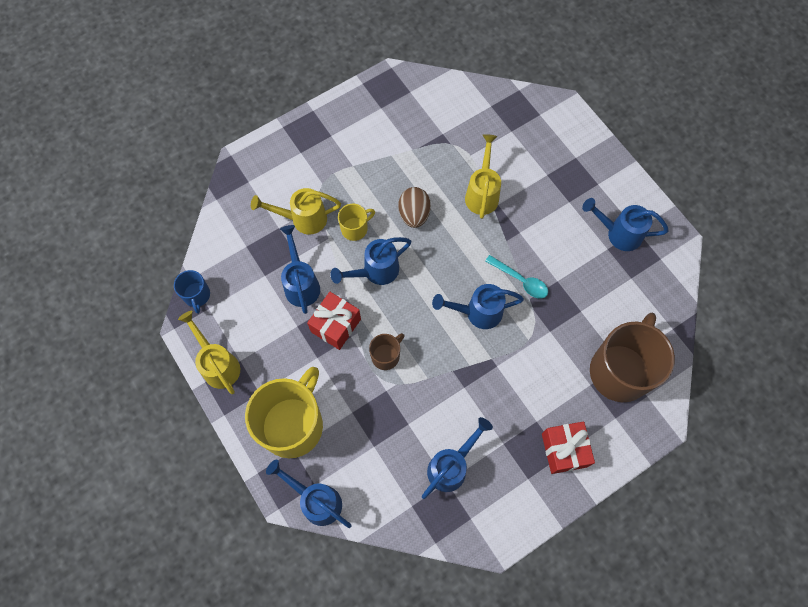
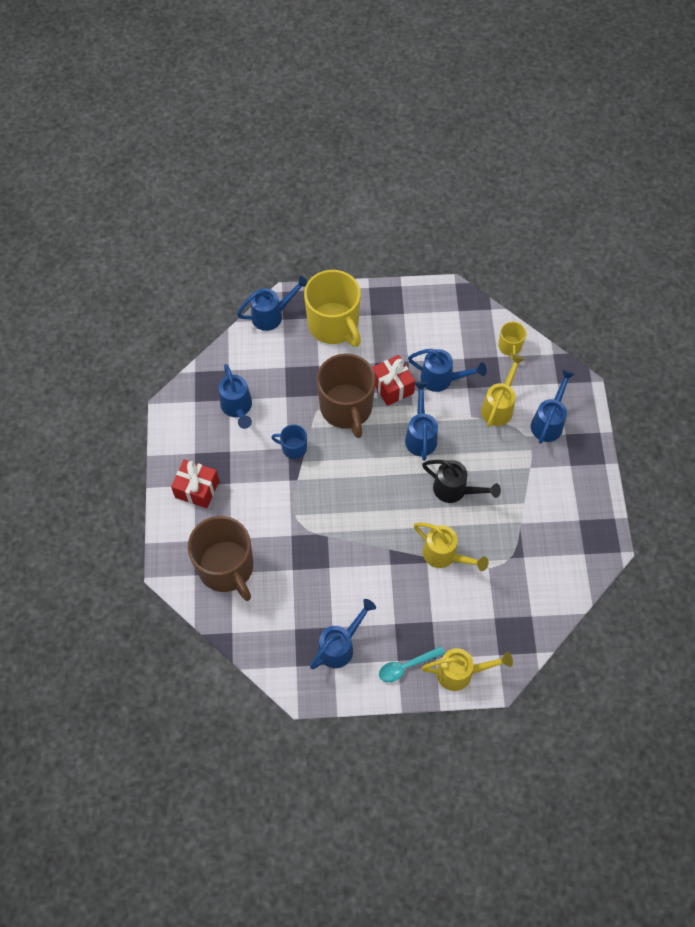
camera: 120 degrees right, 5 degrees down
blue mug [174,270,210,314] -> blue mug moved to [271,425,307,459]
yellow watering can [178,311,240,394] -> yellow watering can moved to [421,648,513,691]
yellow mug [338,204,375,241] -> yellow mug moved to [498,322,526,360]
brown mug [369,333,404,370] -> brown mug [317,353,376,438], size x2.15
brown egg [399,187,431,228] -> black watering can [422,460,501,503]
blue watering can [432,284,524,329] -> blue watering can moved to [531,369,575,444]
turquoise spoon [485,255,548,298] -> turquoise spoon moved to [379,646,445,682]

